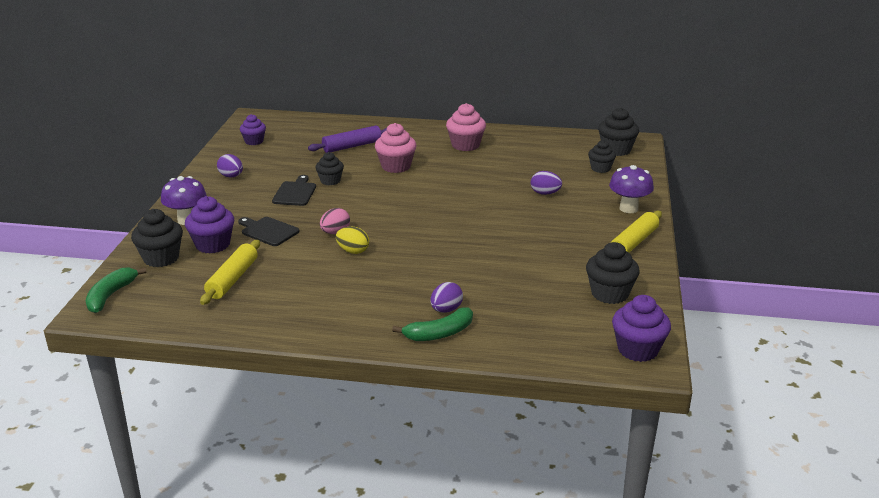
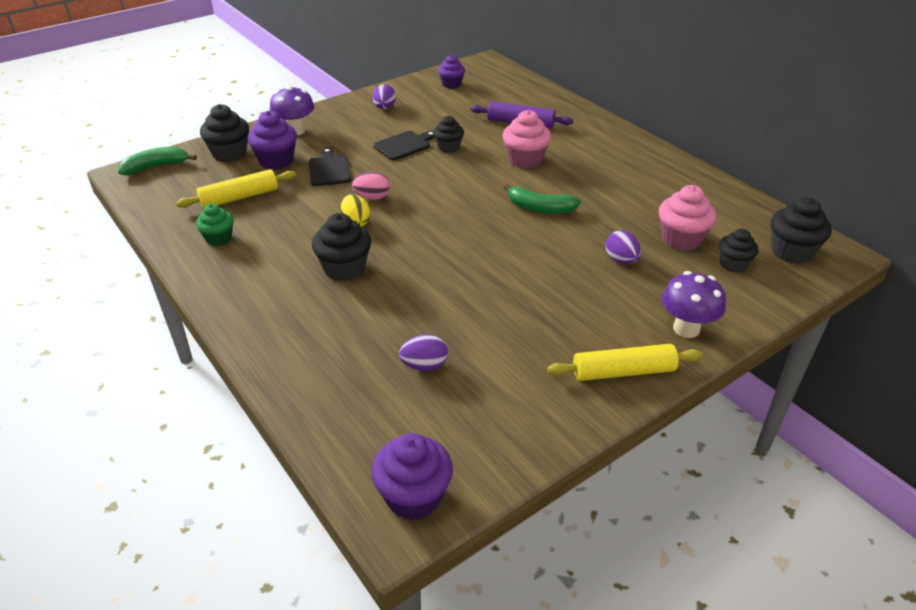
camera: 45 degrees right, 10 degrees up
green banana [392,307,473,341] -> green banana moved to [503,184,581,214]
purple egg [430,282,463,313] -> purple egg moved to [399,334,448,371]
pink cupcake [446,103,486,151] -> pink cupcake moved to [659,185,716,251]
black cupcake [586,242,640,304] -> black cupcake moved to [312,213,371,281]
none -> green cupcake [196,204,234,246]

